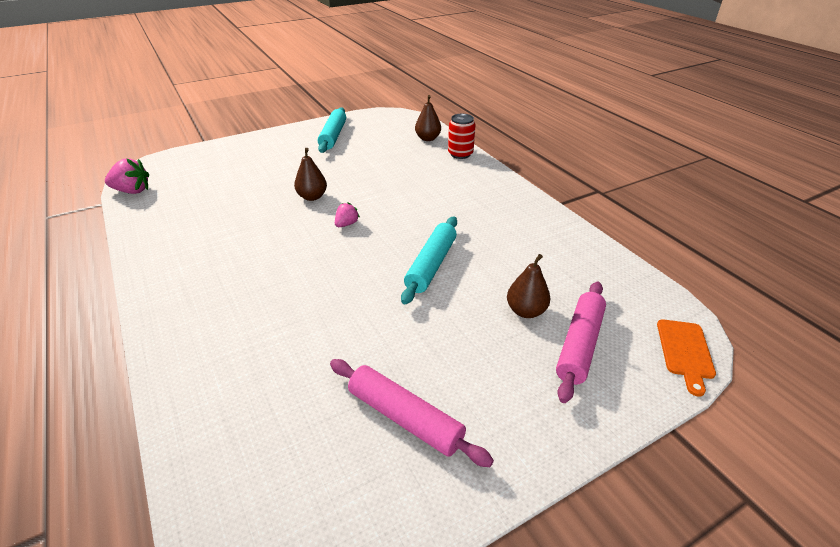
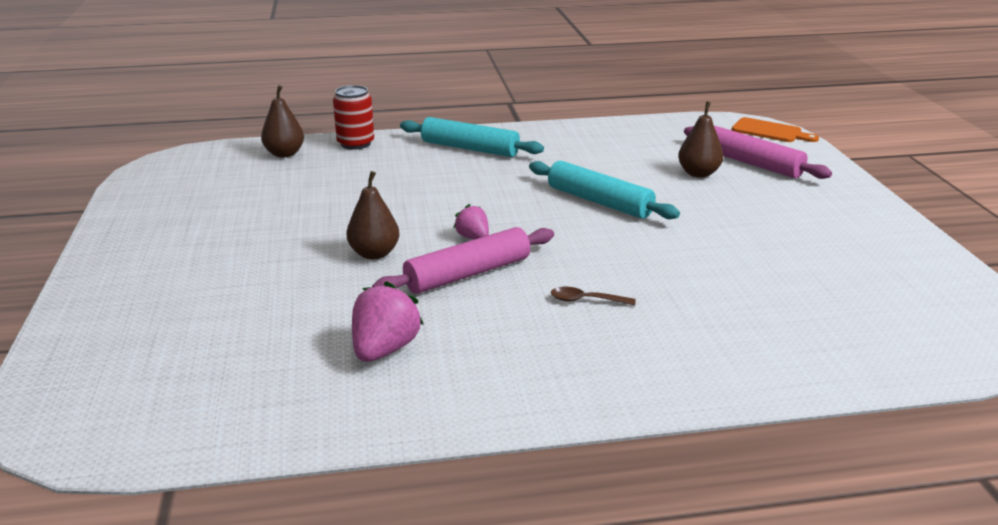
camera: 70 degrees left, 10 degrees down
pink strawberry [105,158,149,194] -> pink strawberry moved to [352,281,424,362]
turquoise rolling pin [318,107,346,153] -> turquoise rolling pin moved to [400,117,544,157]
pink rolling pin [330,359,494,467] -> pink rolling pin moved to [372,227,554,294]
none -> brown spoon [551,287,636,305]

